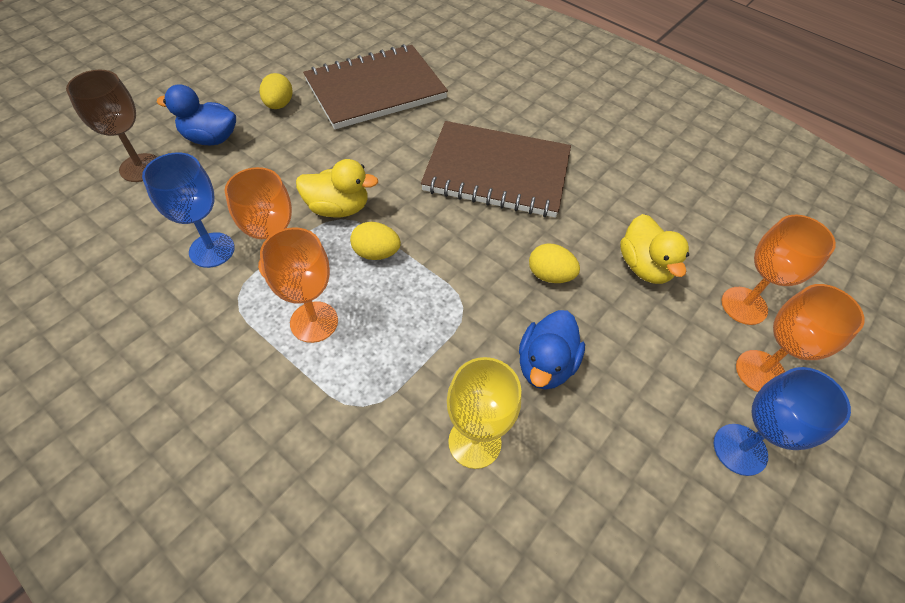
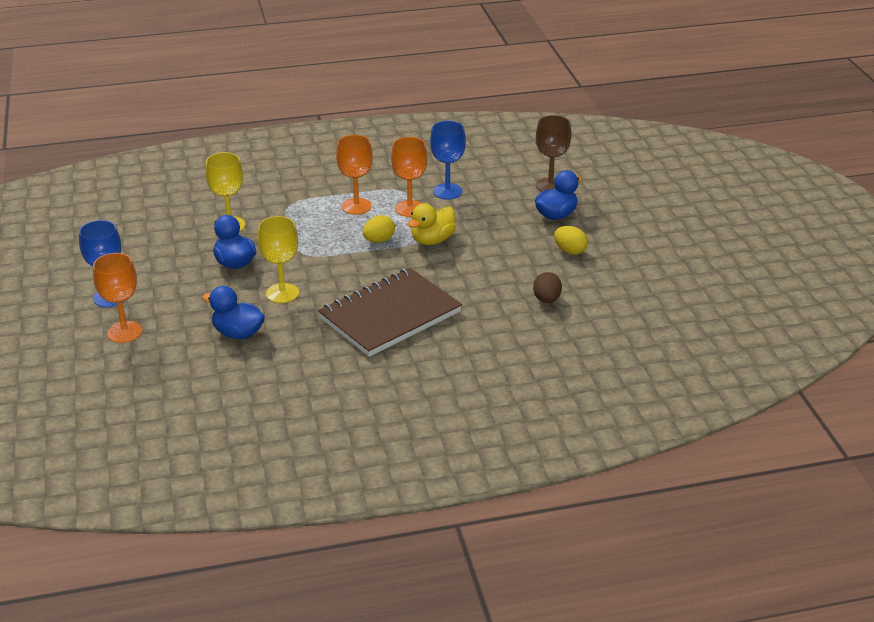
camera: 130 degrees right, 20 degrees down
brown notebook [303,44,448,129] -> brown egg [533,272,562,303]
yellow egg [529,243,580,283] -> yellow goblet [257,216,299,303]
yellow duck [620,214,689,284] -> blue duck [202,286,265,339]
orange goblet [722,215,836,325] -> none

